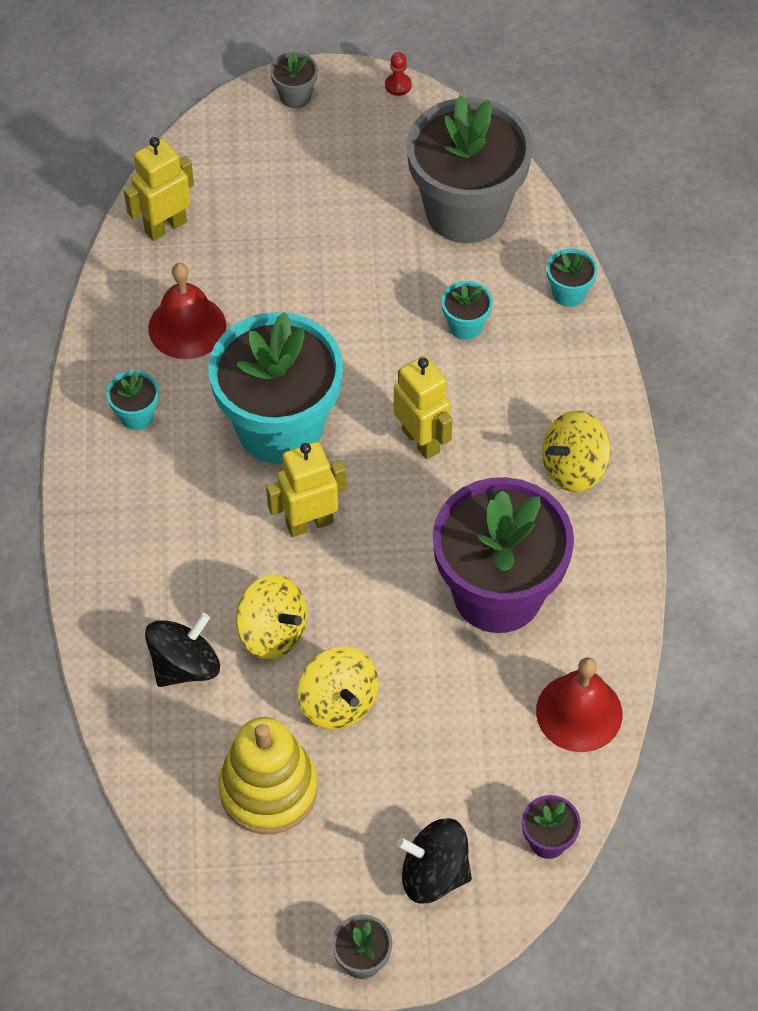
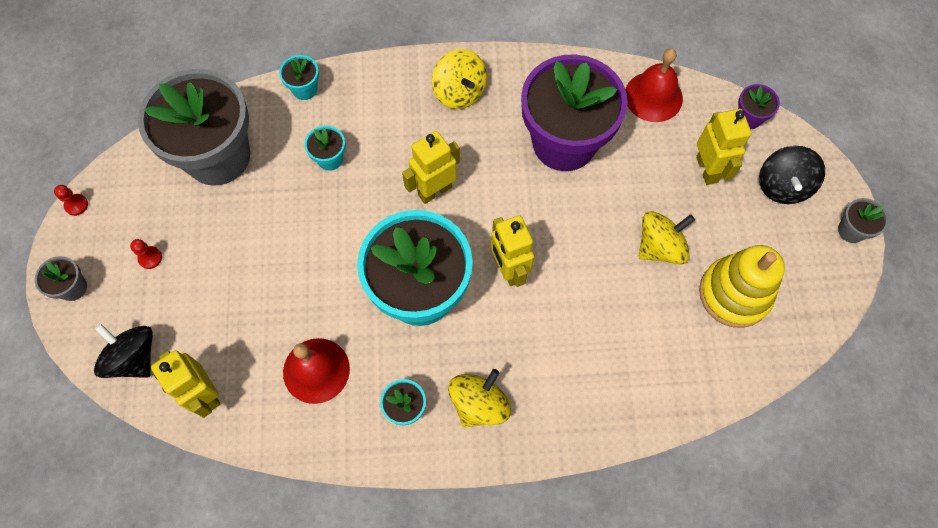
camera: 90 degrees left, 10 degrees up
black spinning top [145,613,220,687] -> black spinning top moved to [94,324,153,378]
yellow spinning top [236,574,307,660] -> yellow spinning top moved to [448,369,511,428]
none -> red pawn [130,239,162,269]
none -> yellow robot [696,109,751,185]

